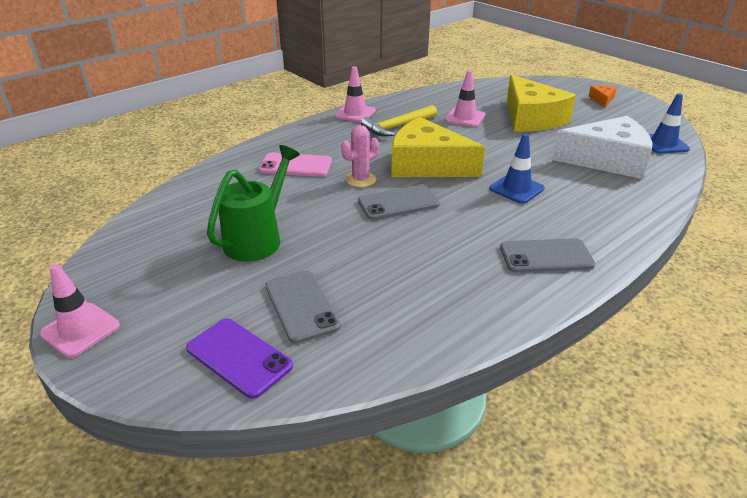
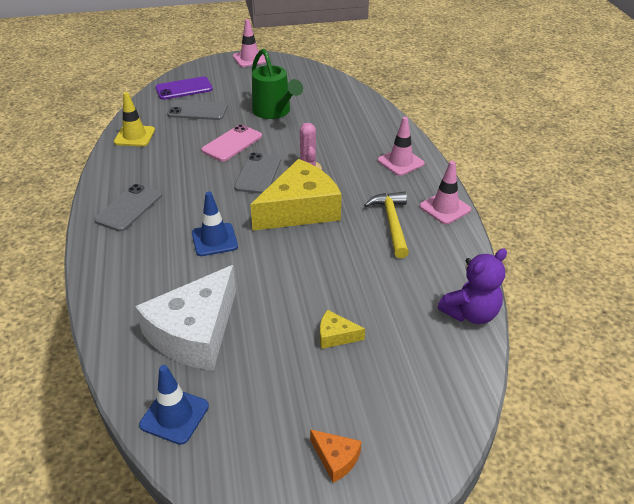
camera: 120 degrees right, 5 degrees up
pink phone [259,153,332,177] -> pink phone moved to [201,124,262,162]
pink traffic cone [444,70,485,127] -> pink traffic cone moved to [378,117,425,176]
yellow cheese [507,75,576,132] -> yellow cheese [320,310,365,349], size x0.42
none -> yellow traffic cone [114,92,155,146]
none -> purple teddy bear [438,249,507,324]

